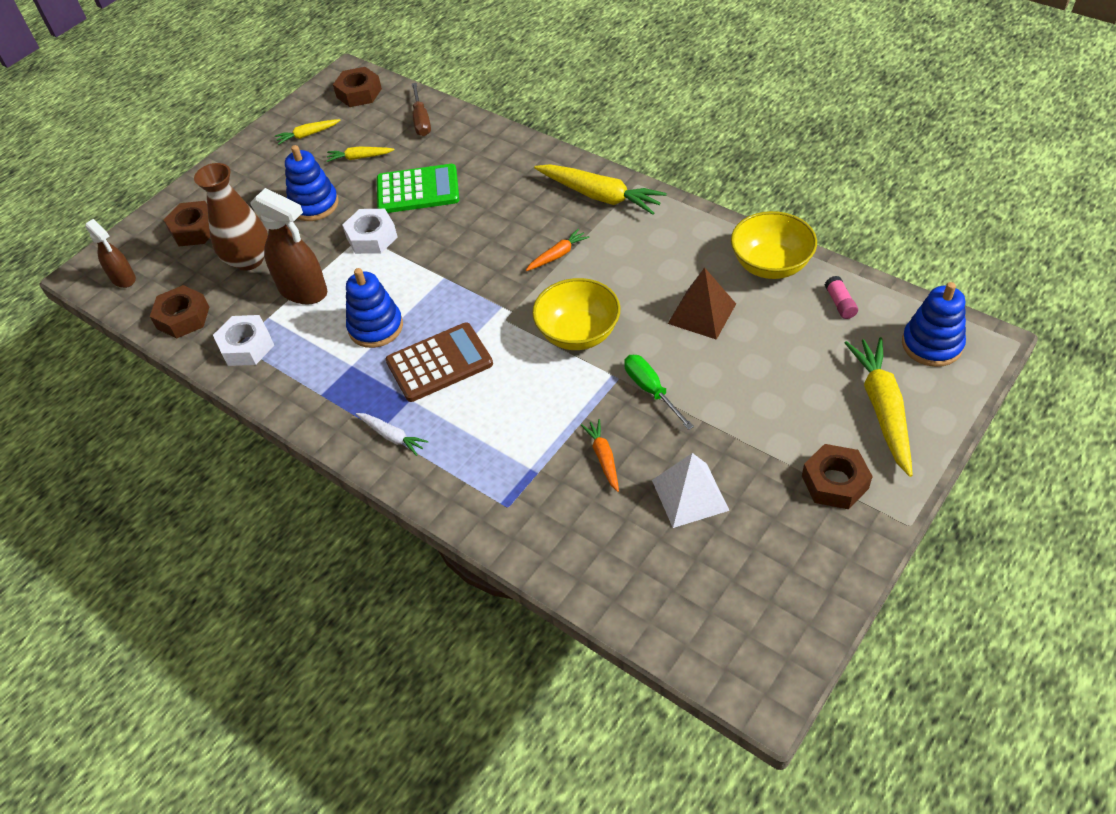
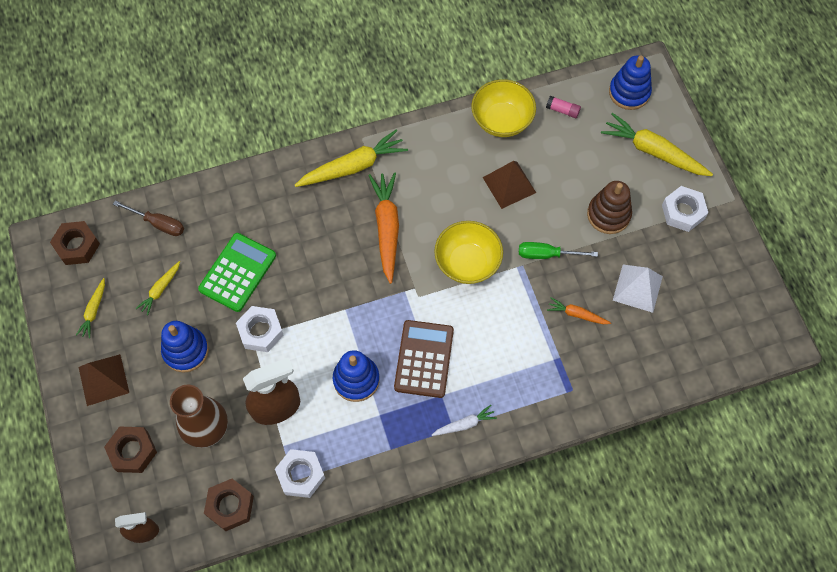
camera: 60 degrees left, 15 degrees up
orange carrot [526,229,590,271] -> orange carrot [368,172,399,284], size x1.93
brown nut [802,444,873,509] -> white nut [662,186,708,232]
none -> brown pyramid [78,354,129,406]
none -> brown stacking toy [587,181,632,234]

